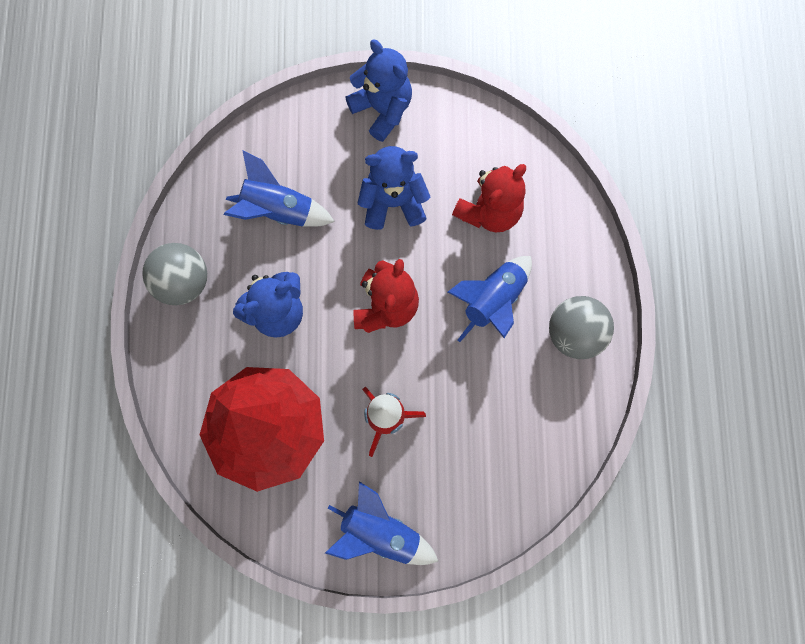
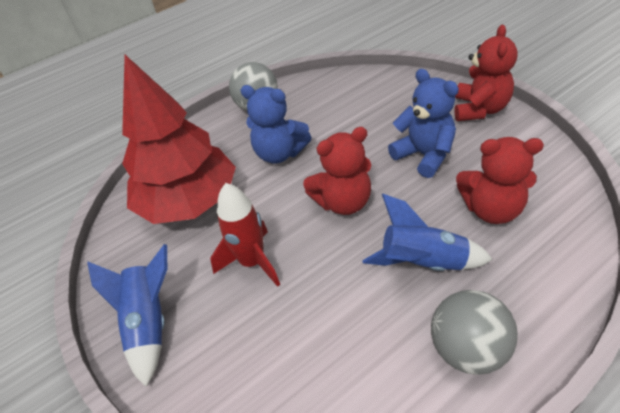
camera: 60 degrees right, 30 degrees down
blue rocket [224,150,335,227] -> none
blue teddy bear [345,39,412,142] -> red teddy bear [454,25,518,121]

